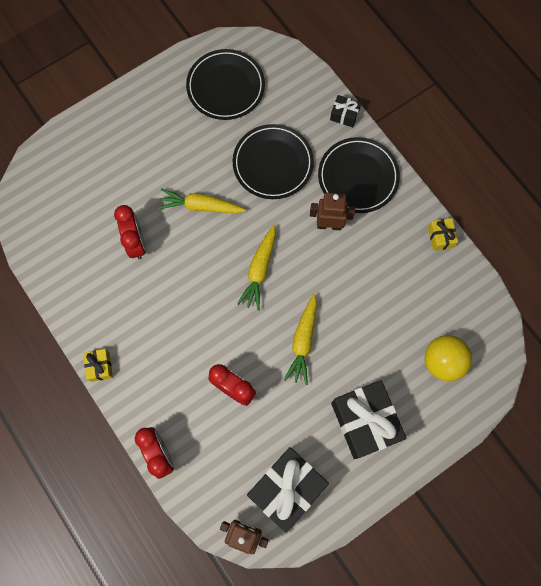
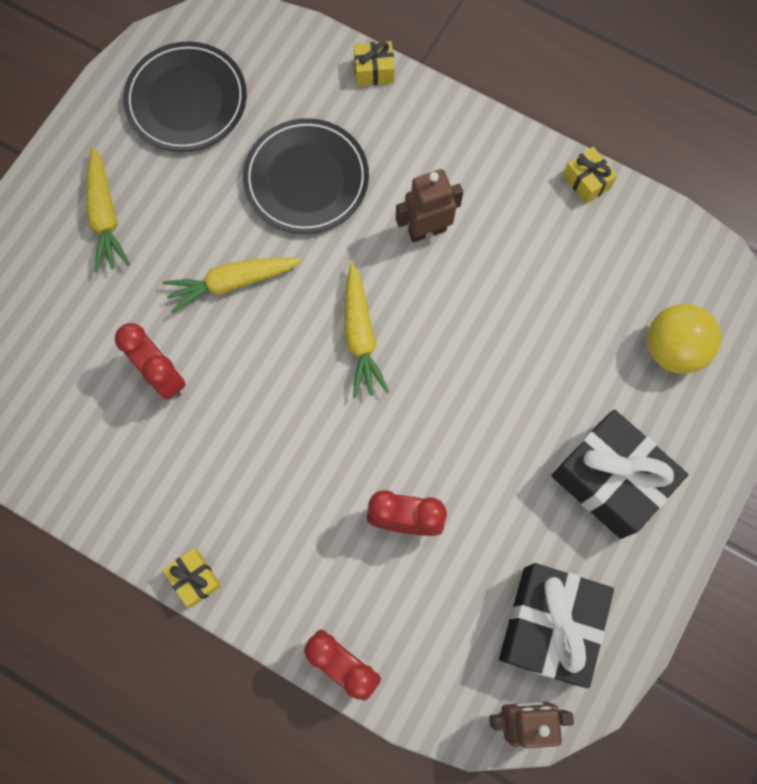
camera: 25 degrees left, 0 degrees up
yellow carrot [284,294,317,385] -> yellow carrot moved to [86,147,130,273]
black plate [318,137,400,213] -> none
black gift [330,95,361,127] -> yellow gift [354,41,395,86]

